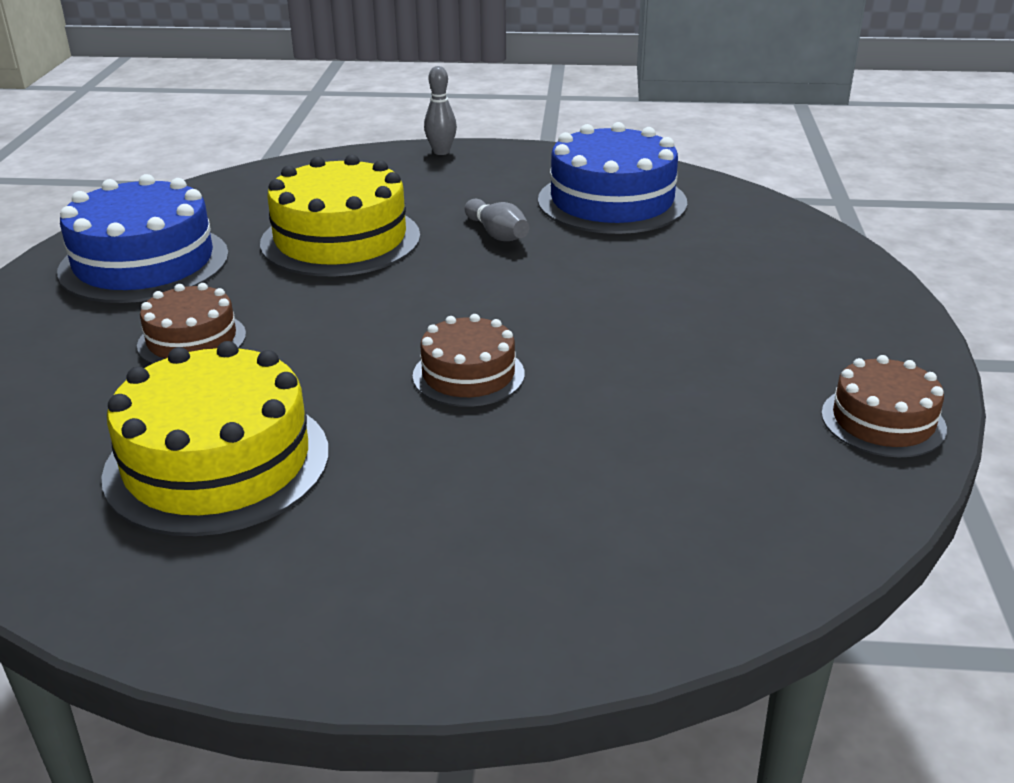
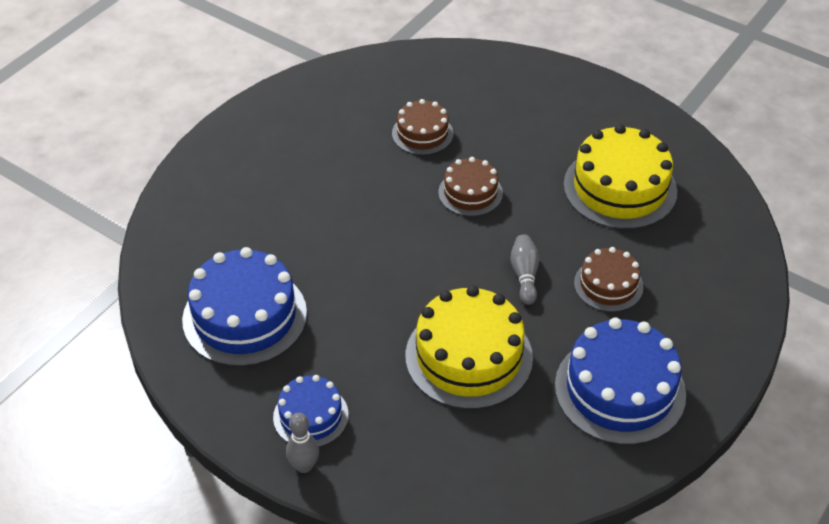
camera: 150 degrees left, 15 degrees up
grey bowling pin [465,199,529,241] -> grey bowling pin moved to [510,235,539,305]
brown cake [821,355,947,457] -> brown cake moved to [392,99,453,155]
none -> blue cake [273,375,349,447]

